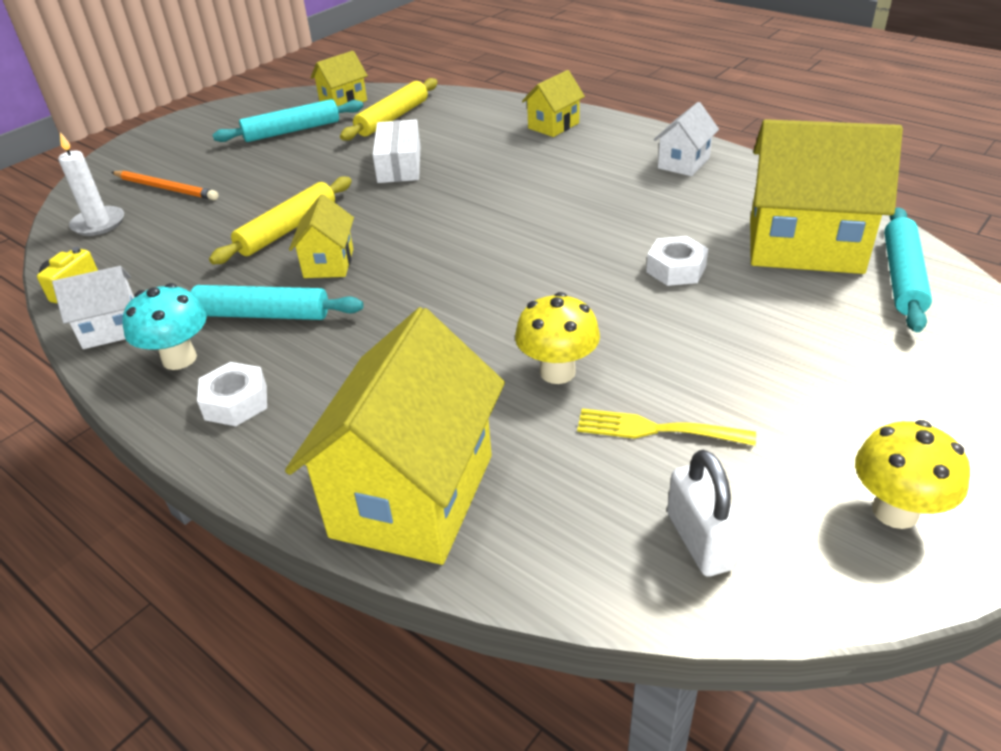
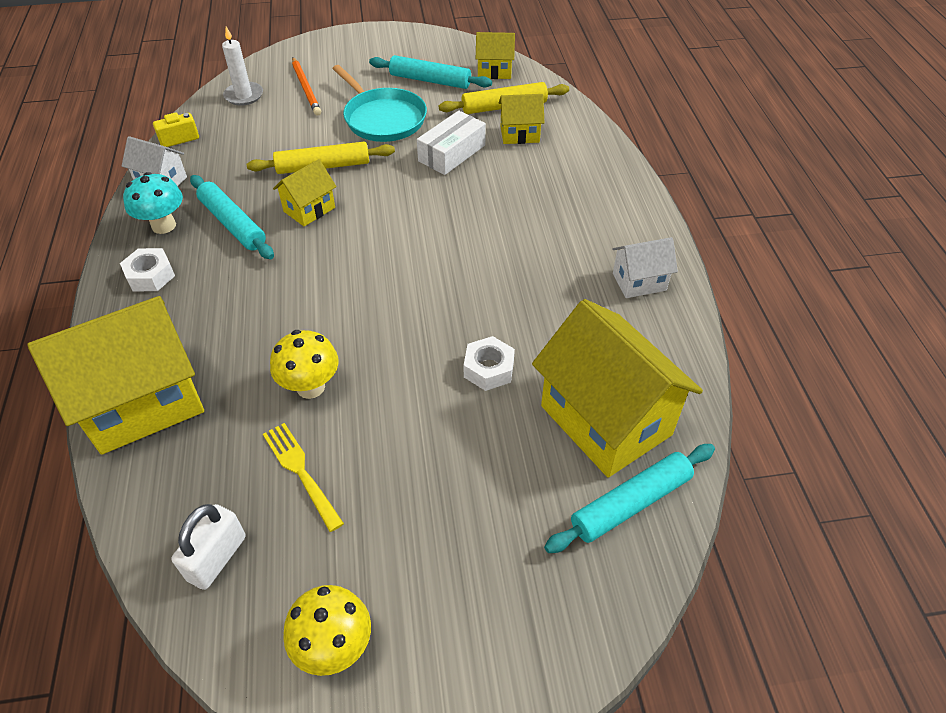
camera: 40 degrees right, 10 degrees up
yellow house [522,70,585,137] -> yellow house moved to [499,94,544,144]
none -> turquoise pan [332,65,427,142]

